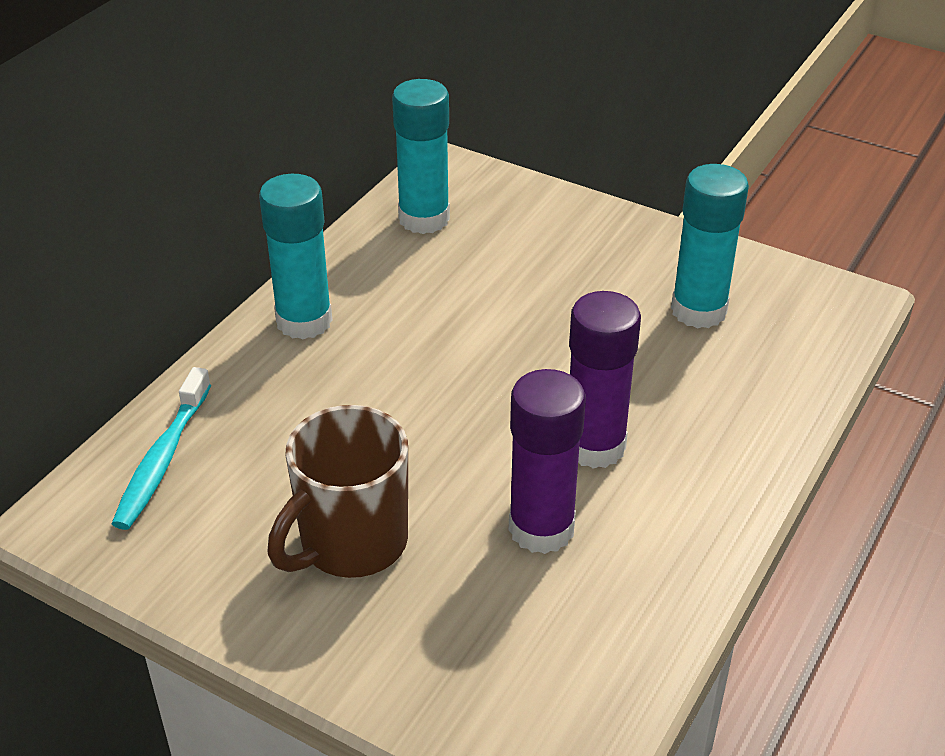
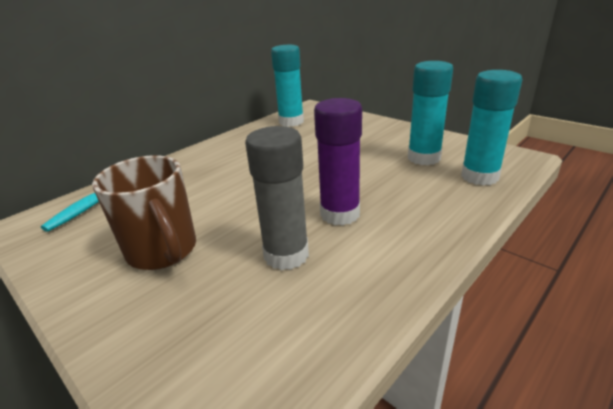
camera: 15 degrees right, 10 degrees down
turquoise glue stick [259,174,333,339] -> turquoise glue stick moved to [461,70,523,186]
brown mug [268,405,408,578] -> brown mug turned 90 degrees counterclockwise [92,155,196,270]
purple glue stick [509,369,586,554] -> grey glue stick [245,126,309,270]

